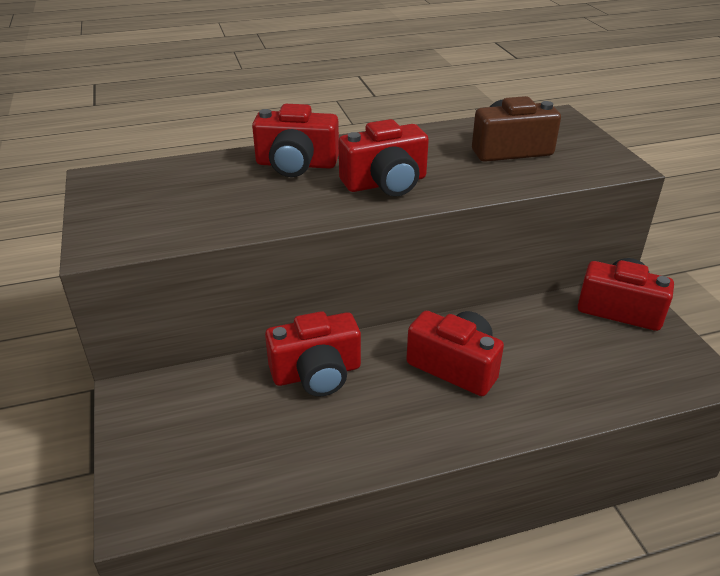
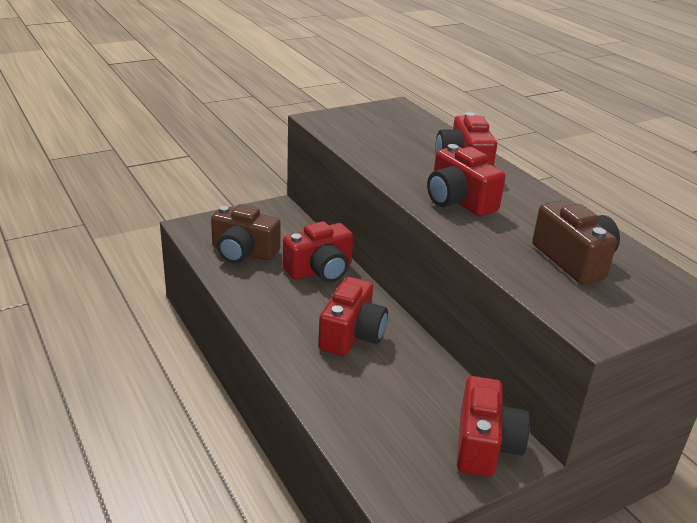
camera: 75 degrees right, 5 degrees down
red camera [265,311,361,397] -> red camera turned 90 degrees counterclockwise [283,221,353,283]
none -> brown camera [211,204,281,264]

